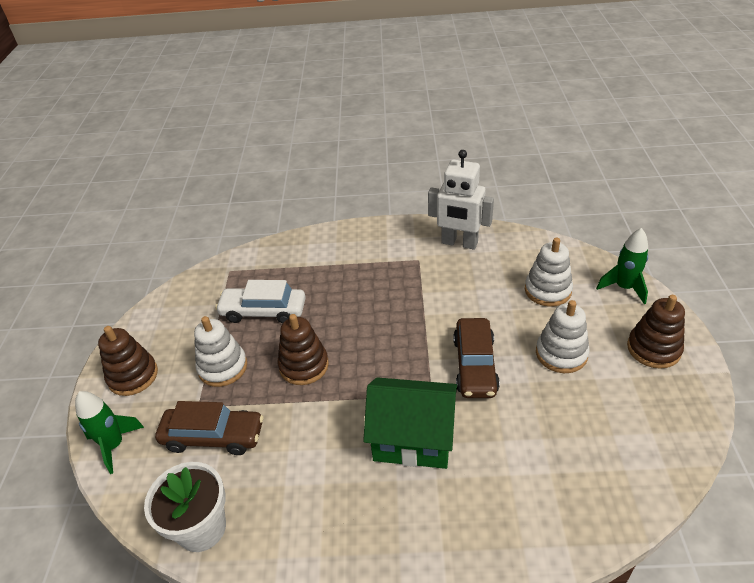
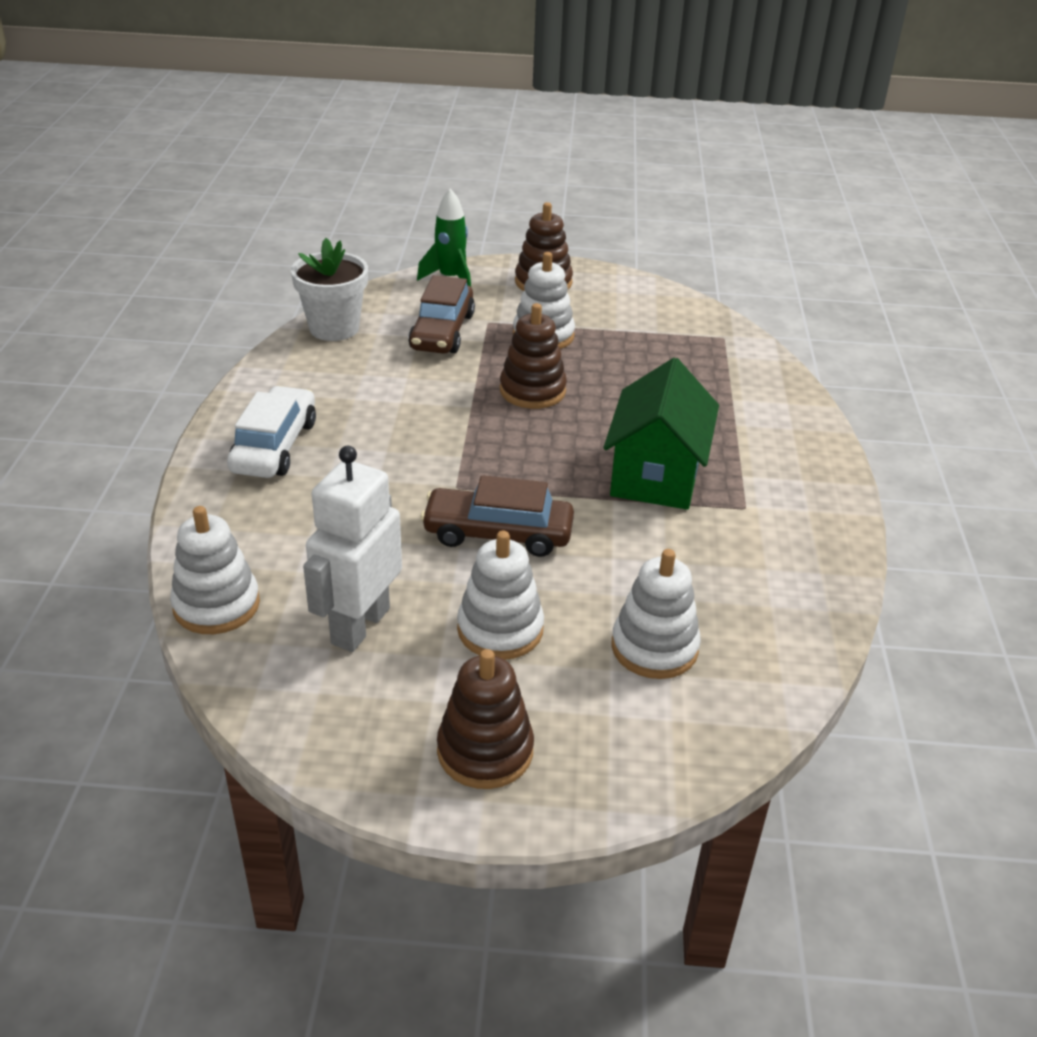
camera: 90 degrees right, 5 degrees down
white car [215,280,306,324] -> white car moved to [227,386,316,478]
green house [363,377,457,469] -> green house moved to [603,358,719,510]
white robot [428,150,494,250] -> white robot moved to [303,446,402,652]
green rocket [596,228,648,305] -> none
none -> white stacking toy [170,506,260,634]

